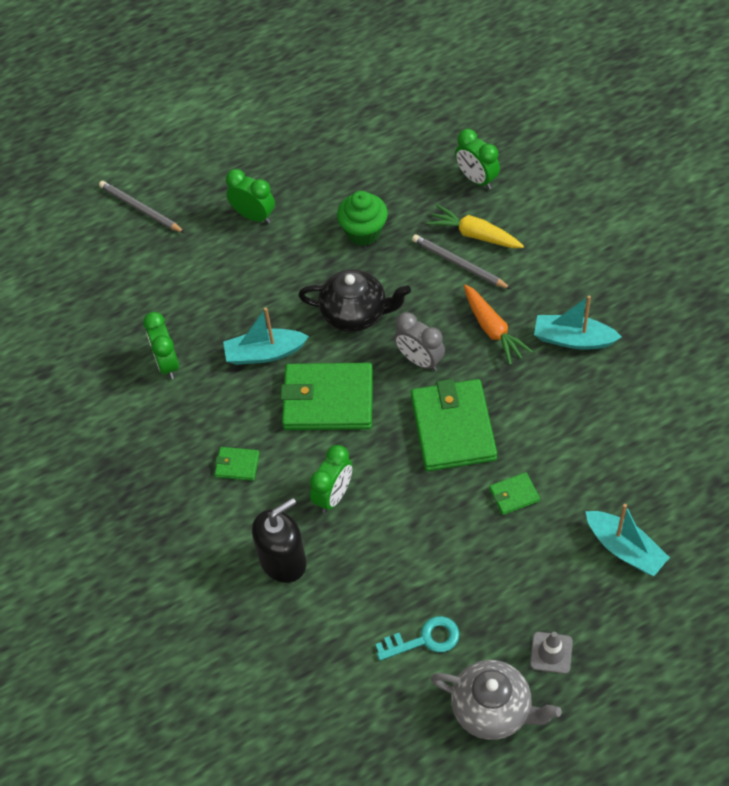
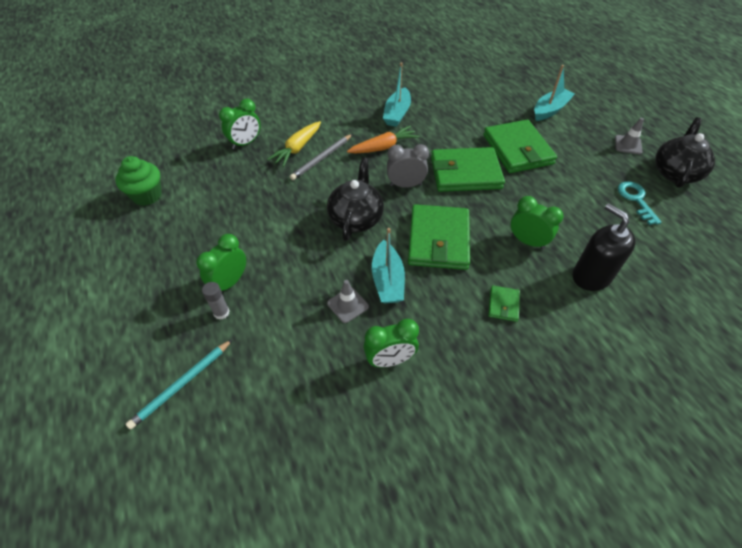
camera: 90 degrees left, 5 degrees down
grey pencil [99,181,185,233] -> turquoise pencil [126,339,233,430]
green cupcake [337,191,388,246] -> green cupcake moved to [115,156,162,206]
grey clock [394,312,445,371] -> grey clock turned 135 degrees counterclockwise [387,144,429,188]
grey teapot [431,660,562,740] -> black teapot [655,117,715,188]
green wallet [489,472,540,515] -> green wallet [483,120,557,173], size x2.25
none -> grey glue stick [202,282,230,320]
none -> grey traffic cone [327,280,369,323]

